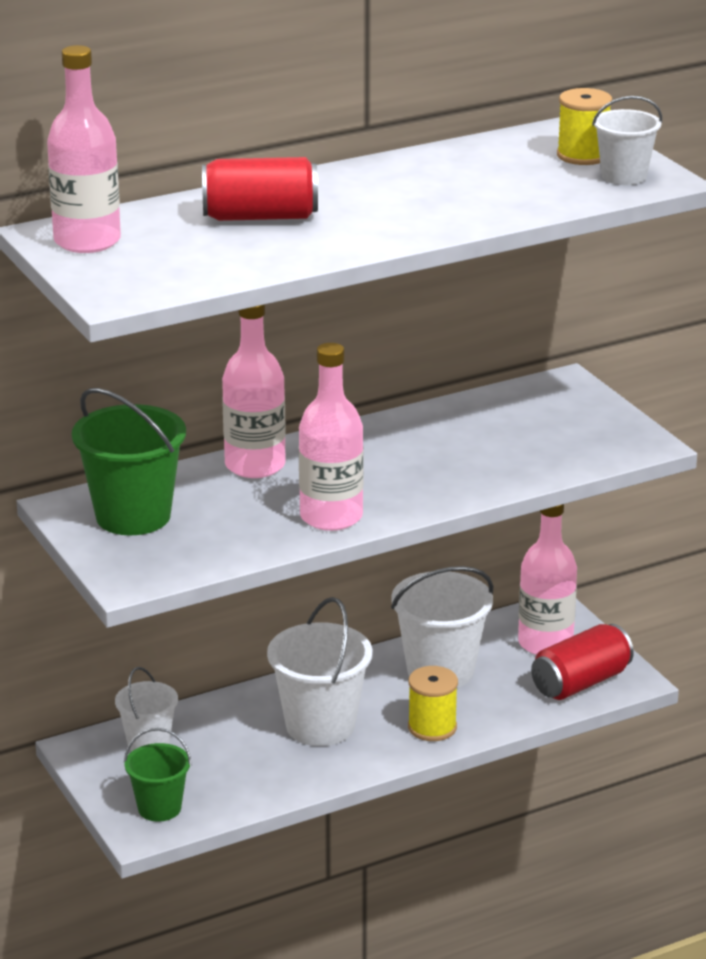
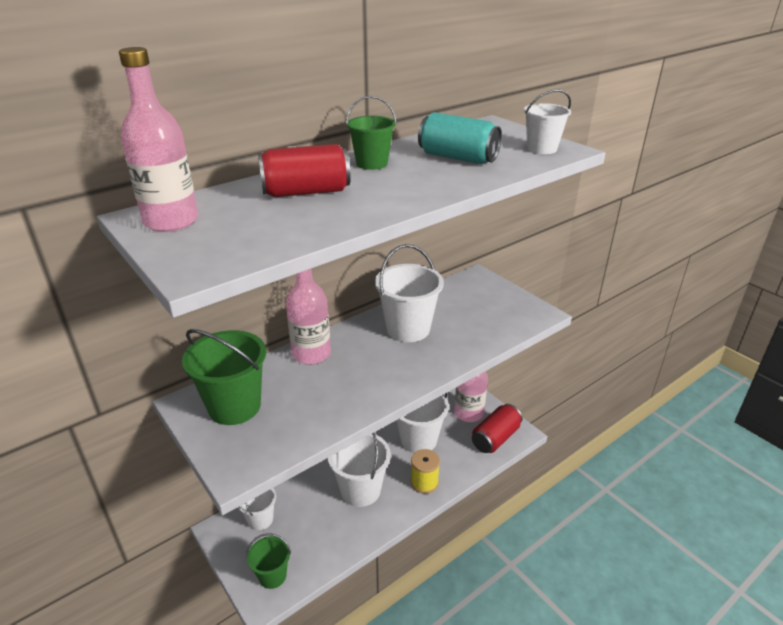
camera: 10 degrees left, 5 degrees up
pink bottle [299,343,364,531] -> none
yellow spool [557,88,612,165] -> none
none -> green bucket [346,96,397,170]
none -> white bucket [375,244,444,342]
none -> turquoise can [418,112,502,164]

